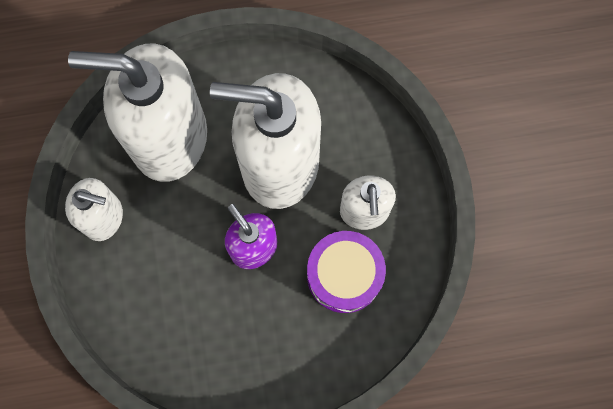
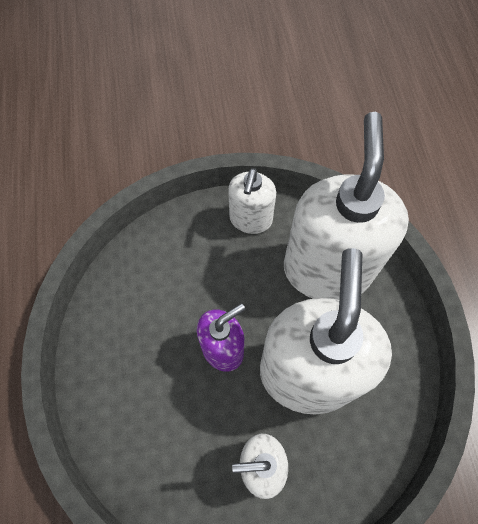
camera: 90 degrees right, 10 degrees down
purple drum [307,231,386,313] -> none

